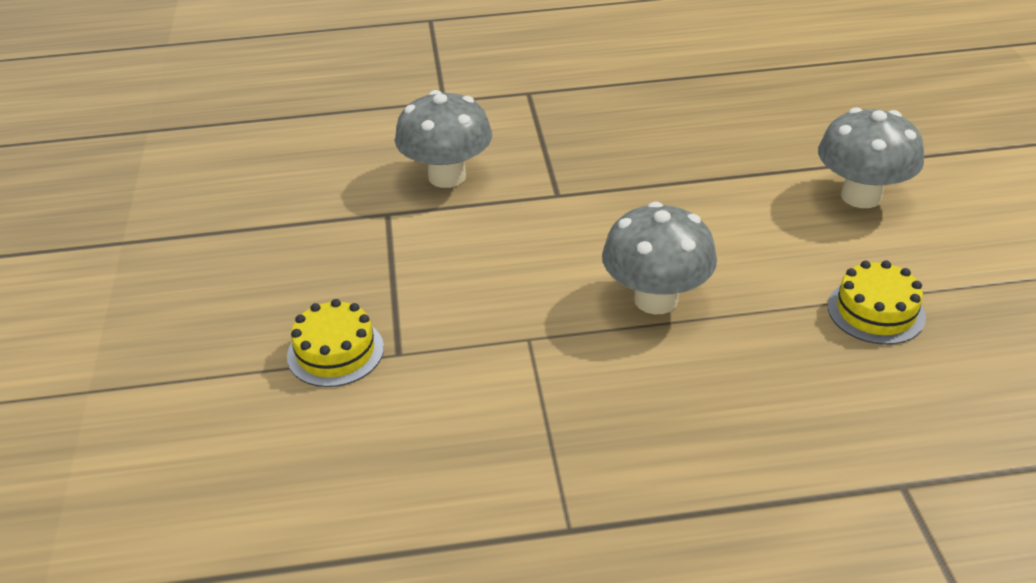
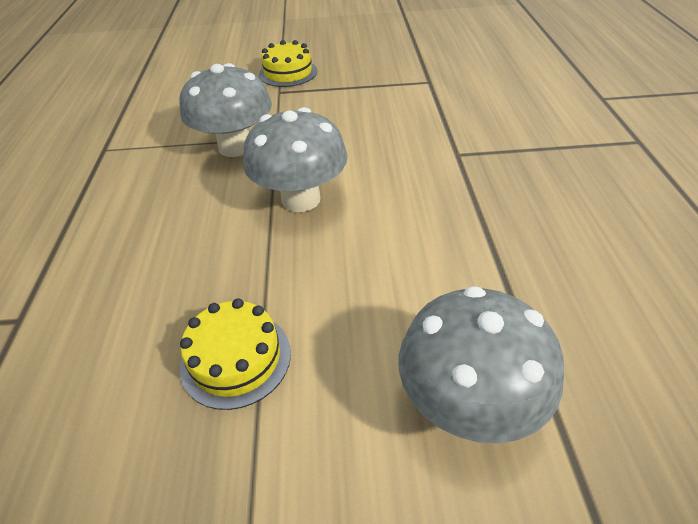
camera: 95 degrees right, 5 degrees up
grey mushroom [395,90,492,188] -> grey mushroom moved to [179,63,272,157]

